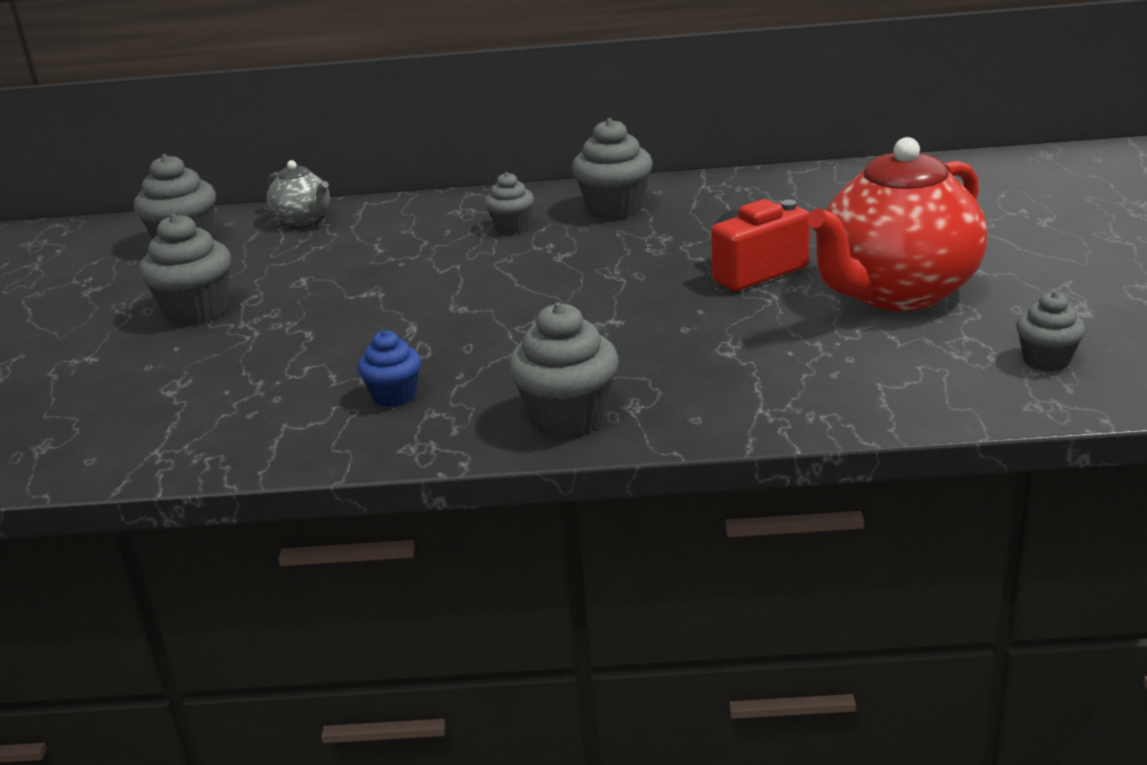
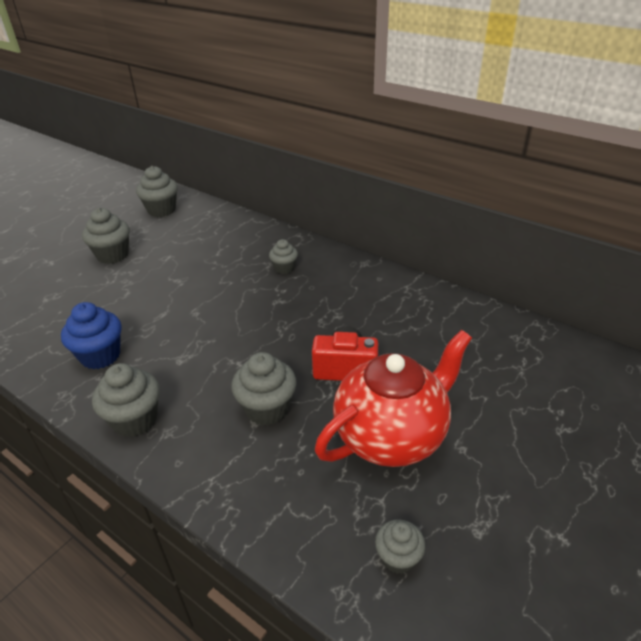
camera: 35 degrees right, 10 degrees up
grey teapot [267,160,330,226] -> none
blue cupcake [358,330,421,407] -> blue cupcake [61,302,122,369], size x1.64
grey cupcake [572,118,653,220] -> grey cupcake moved to [231,352,297,425]
red teapot [807,137,987,311] -> red teapot turned 150 degrees clockwise [315,330,472,467]

